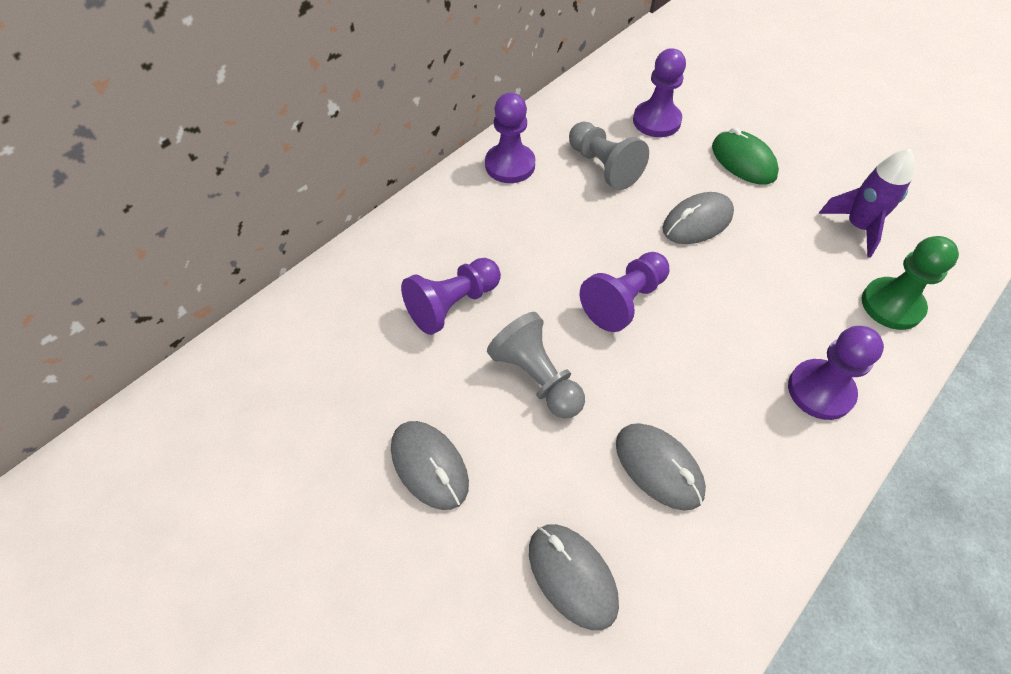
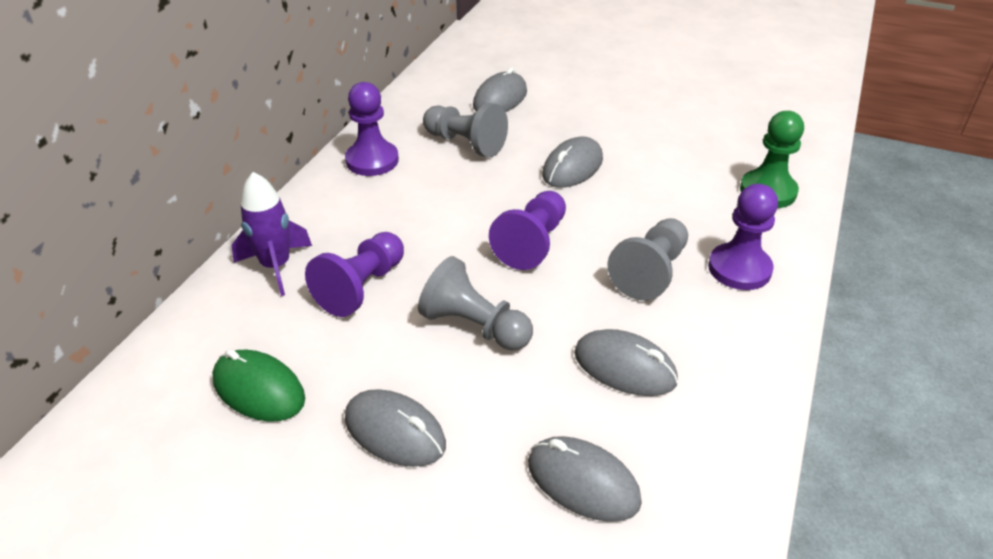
camera: 20 degrees left, 15 degrees down
purple pawn [633,48,686,137] -> grey mouse [473,67,527,112]
green mouse [712,127,779,185] -> green mouse moved to [212,349,305,422]
purple rocket [819,149,915,257] -> purple rocket moved to [232,172,312,296]
none -> grey pawn [607,218,688,301]

